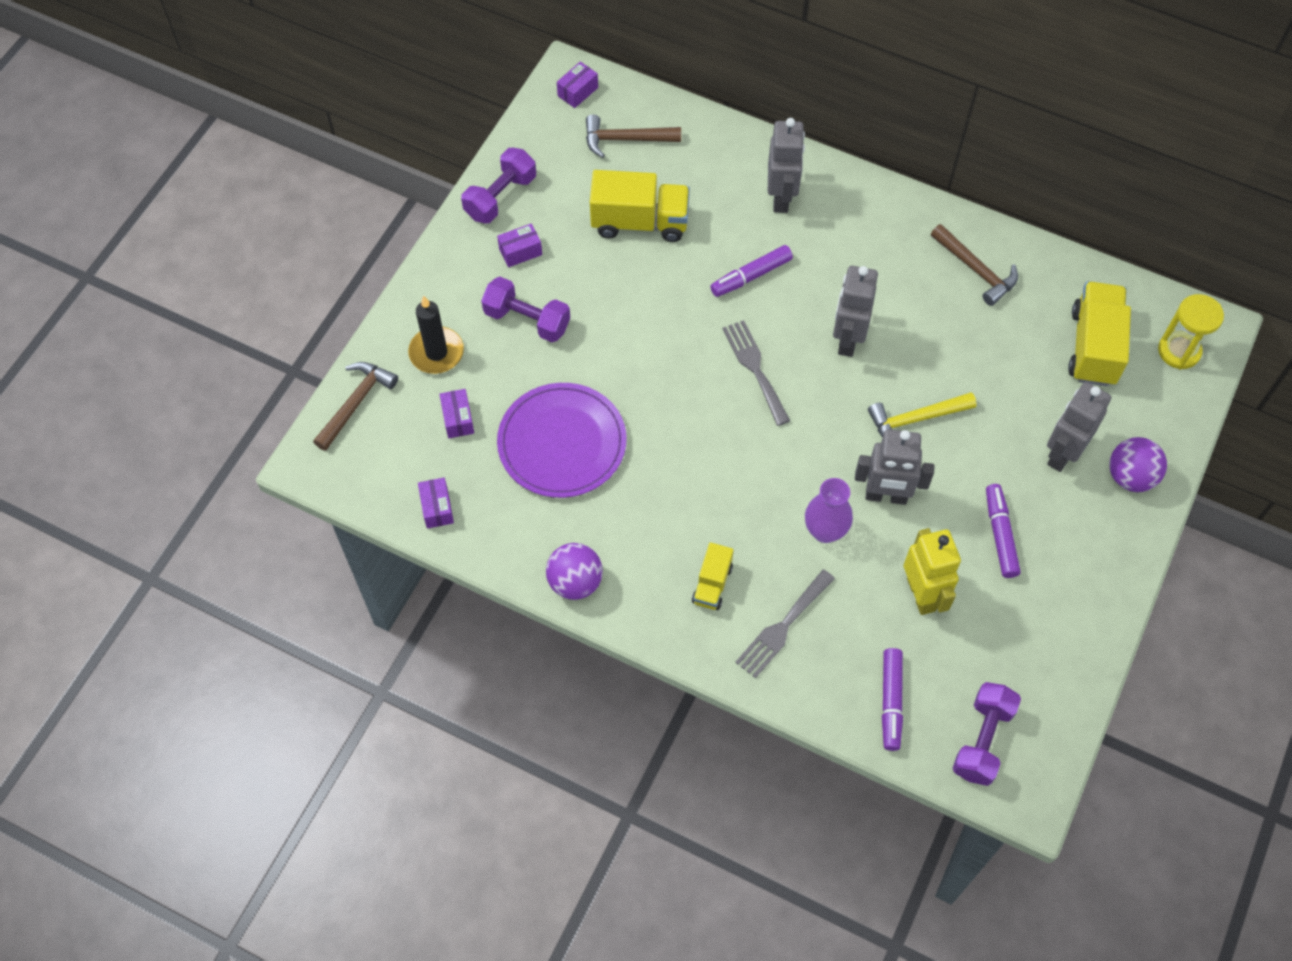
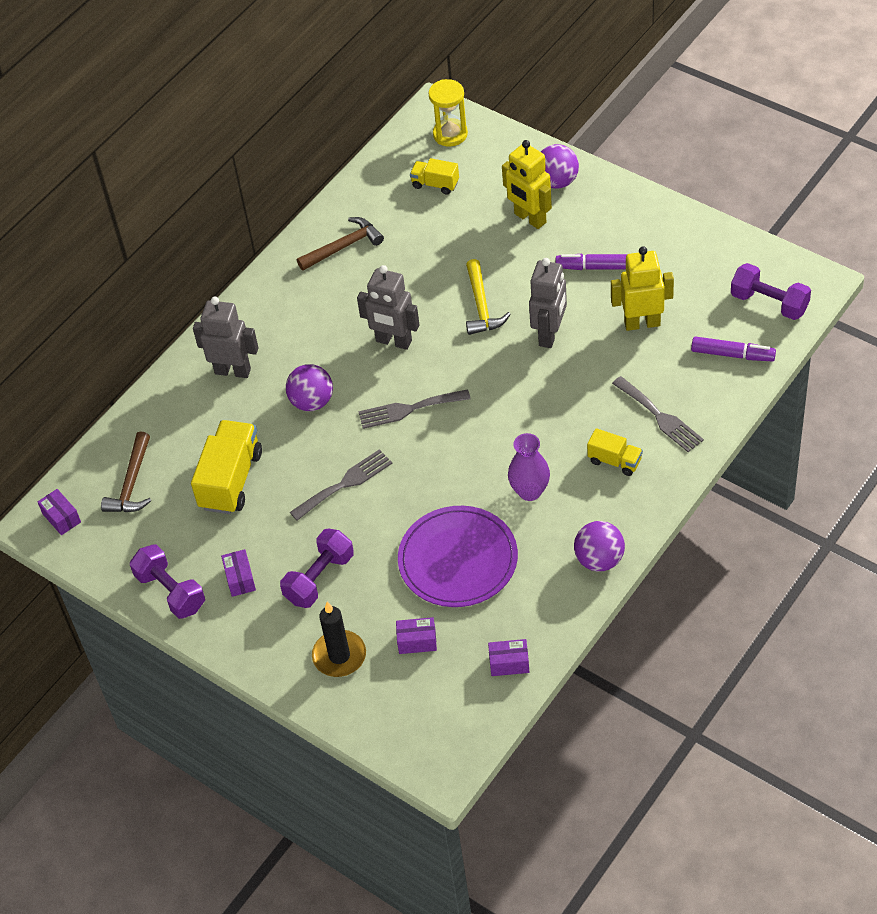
camera: 75 degrees left, 10 degrees down
brown hammer [313,362,398,451] -> none
purple marker [710,245,793,297] -> purple ball [286,364,333,411]
purple vase [805,478,853,543] -> purple vase moved to [508,433,550,501]
grey robot [1047,382,1111,472] -> yellow robot [502,140,552,229]
yellow truck [1068,282,1131,386] -> yellow truck [410,158,459,195], size x0.55
none -> grey fork [290,449,392,521]

